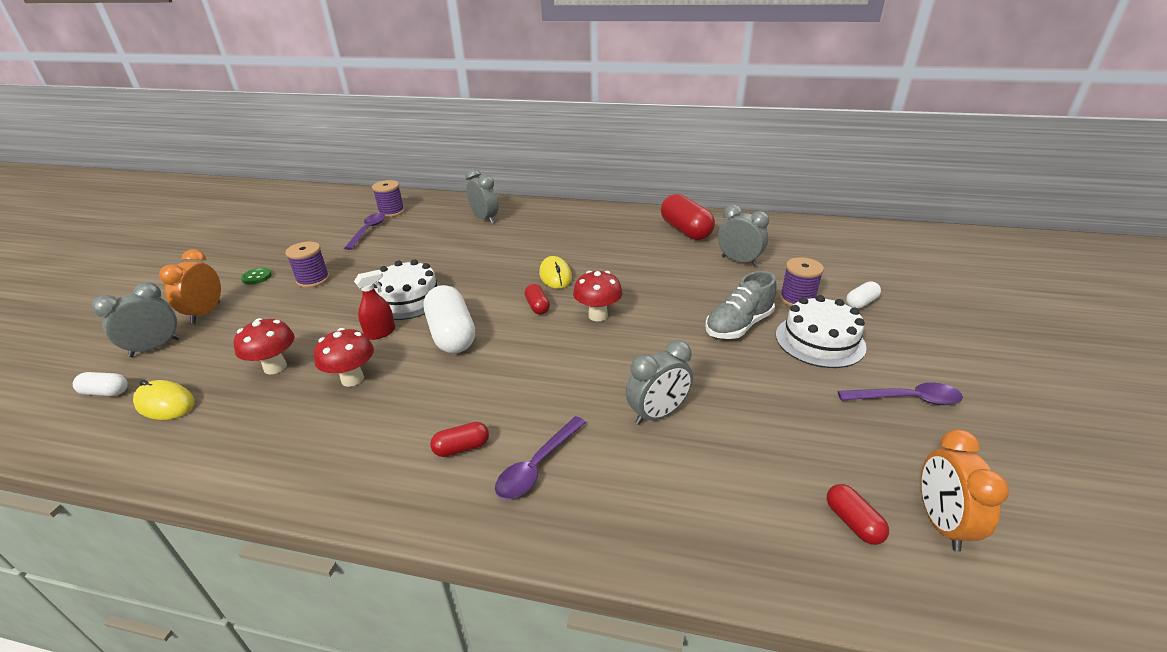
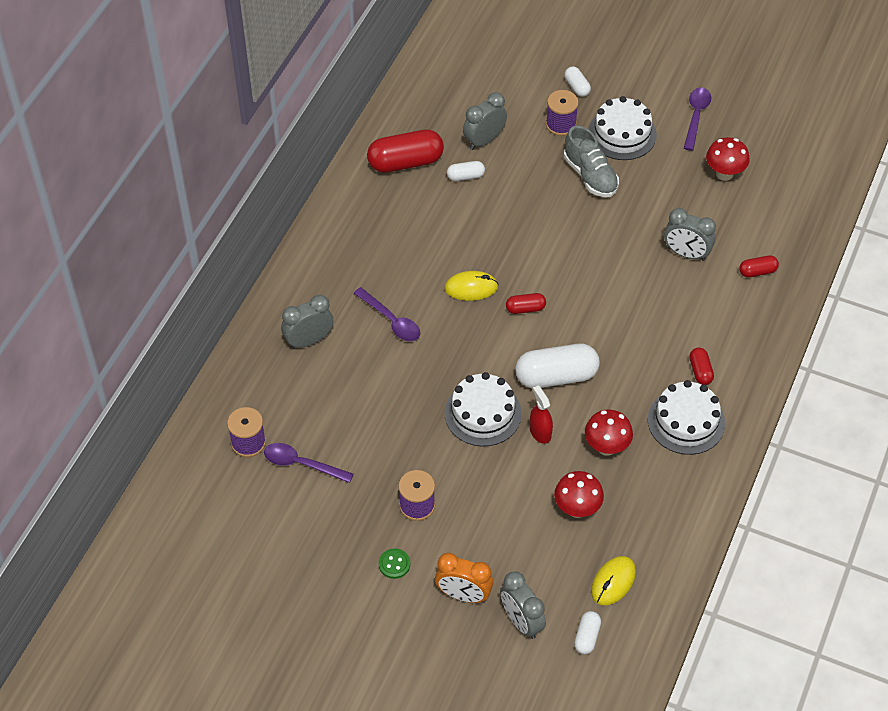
camera: 80 degrees left, 20 degrees up
purple spoon [495,416,586,499] -> purple spoon moved to [354,287,420,341]
red mushroom [573,271,623,321] -> red mushroom moved to [706,137,750,181]
grey clock [626,340,693,425] -> grey clock turned 135 degrees clockwise [664,208,716,261]
red capsule [827,484,889,545] -> red capsule moved to [739,255,779,277]
orange clock [921,429,1009,552] -> none
none -> white capsule [447,161,485,181]
none -> white cake [648,380,725,455]

